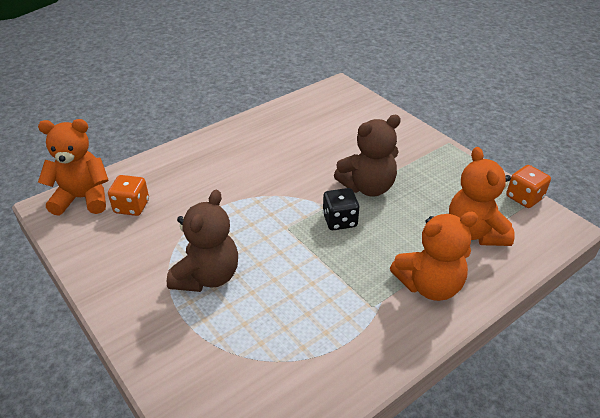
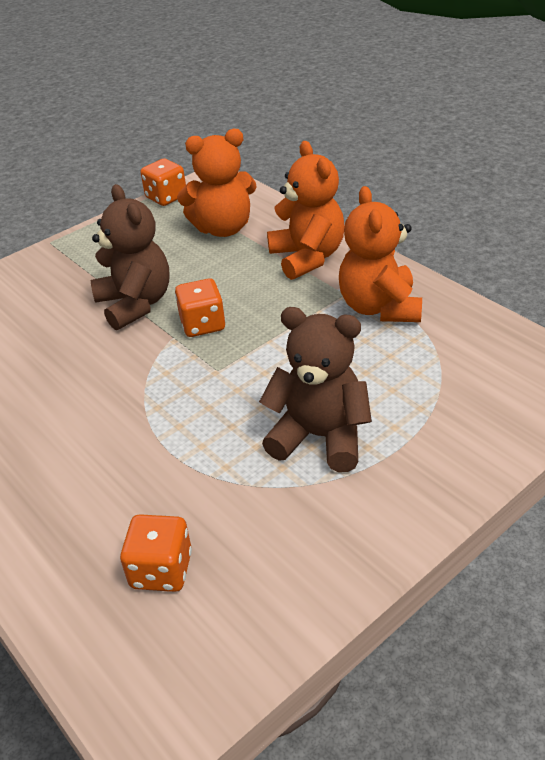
camera: 90 degrees left, 0 degrees up
orange teddy bear [38,119,108,216] -> orange teddy bear moved to [339,186,422,322]
black dice [323,188,359,230] -> orange dice [175,278,225,337]

